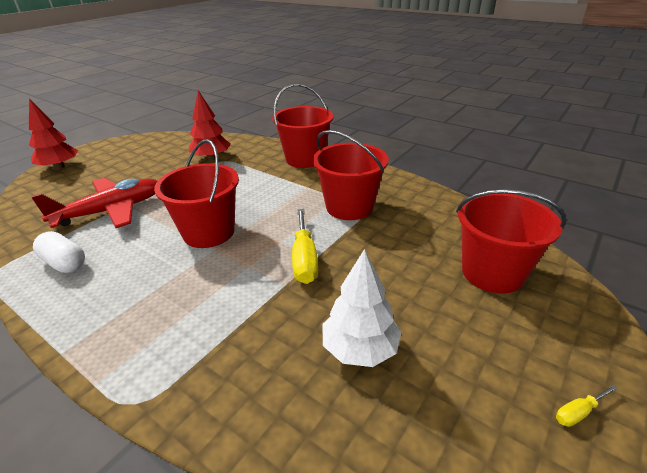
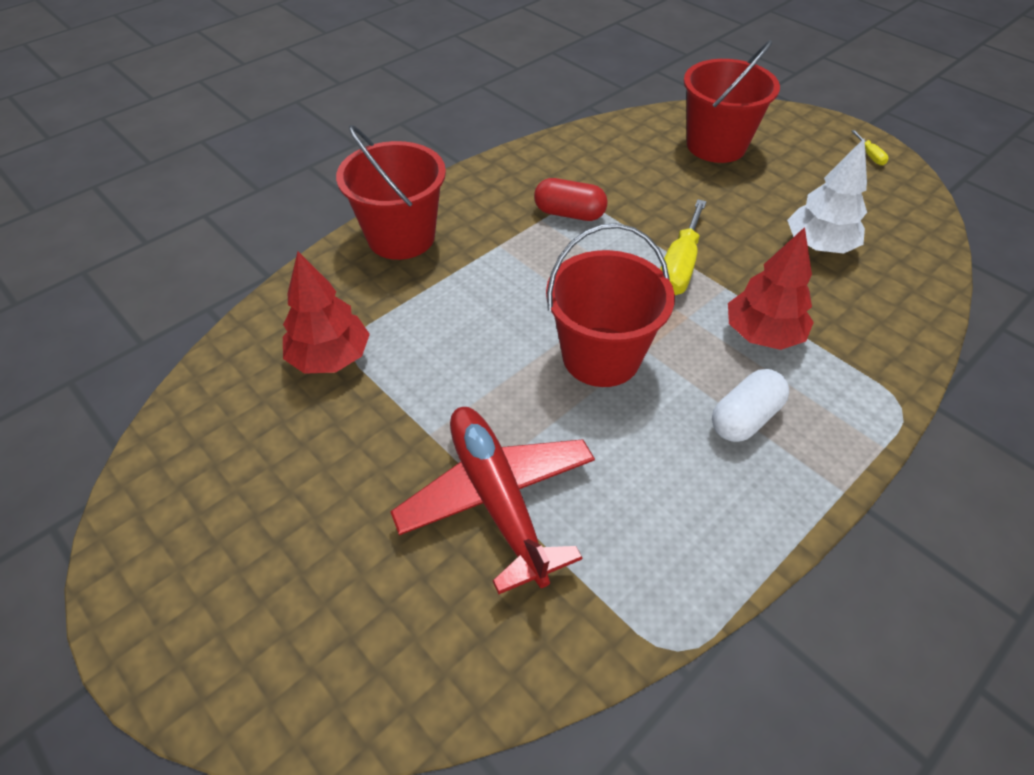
camera: 80 degrees left, 15 degrees up
red tree [29,99,78,170] -> red tree moved to [728,227,814,350]
white capsule [33,231,85,273] -> white capsule moved to [712,369,789,442]
yellow screwdriver [292,209,318,284] -> yellow screwdriver turned 105 degrees clockwise [660,199,707,295]
red bucket [313,130,389,220] -> red capsule [534,178,608,221]

